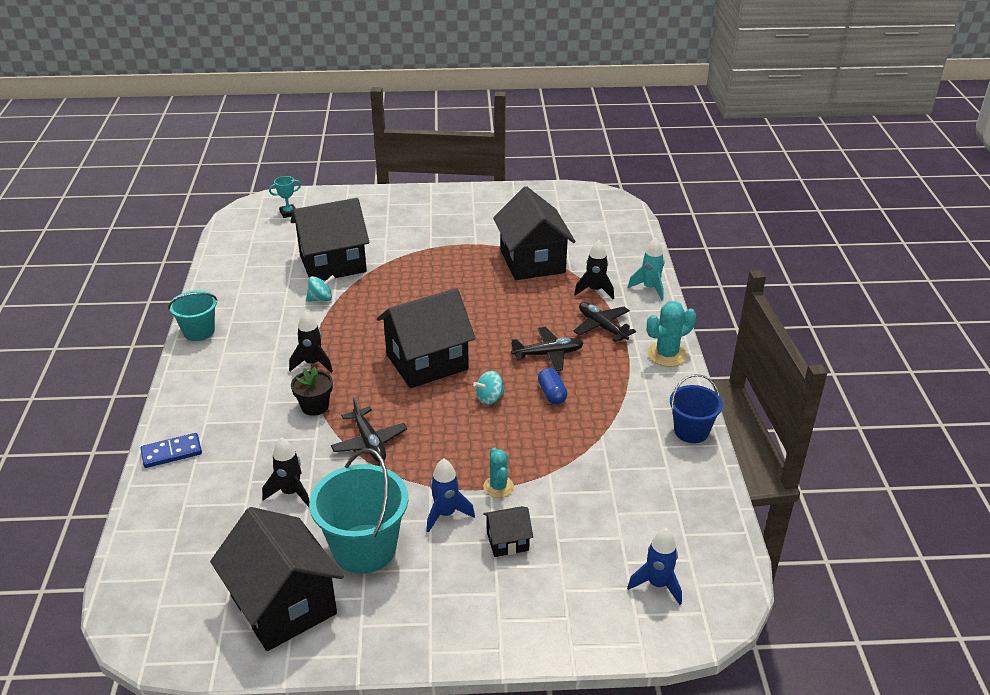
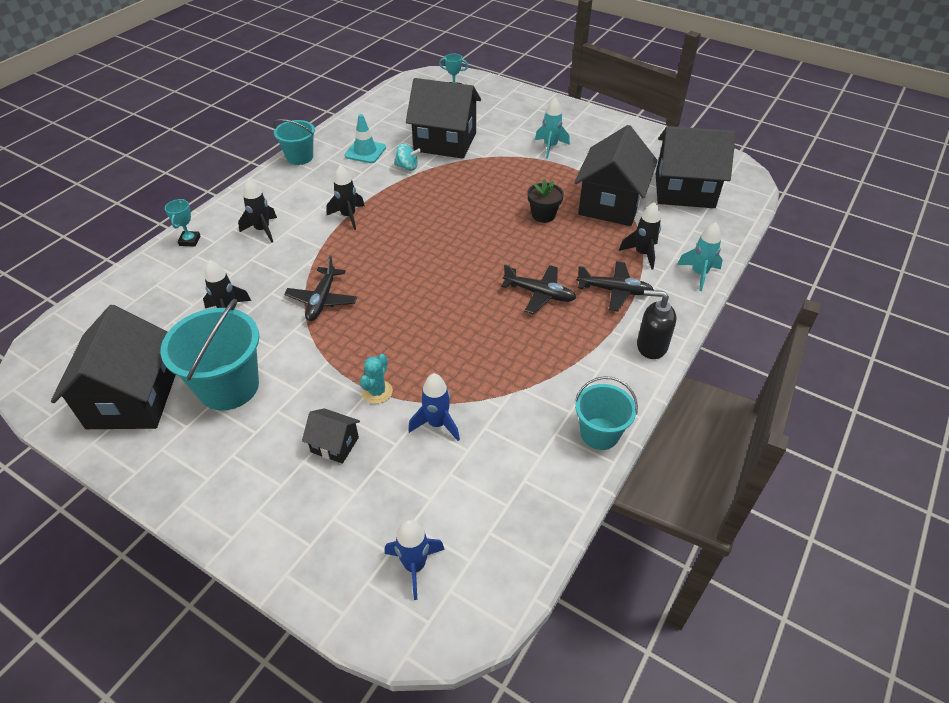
camera: 35 degrees right, 10 degrees up
blue domino [141,433,202,468] -> turquoise trophy [165,199,200,247]
black flower pot [291,367,333,416] -> black flower pot moved to [527,179,564,223]
black house [377,288,476,388] -> black house moved to [656,126,736,208]
blue rocket [427,458,475,533] -> blue rocket moved to [408,373,460,441]
turquoise spinning top [473,371,505,405] -> none
blue capsule [538,368,567,405] -> none
black plane [573,302,636,342] -> black plane turned 105 degrees clockwise [577,261,654,311]
turquoise cactus [647,301,696,367] -> black soap dispenser [637,290,676,359]
blue bucket [670,374,723,443] -> turquoise bucket [575,376,638,450]
none -> black rocket [238,178,277,243]
none -> turquoise traffic cone [344,114,386,163]
none -> turquoise rocket [535,97,570,158]

